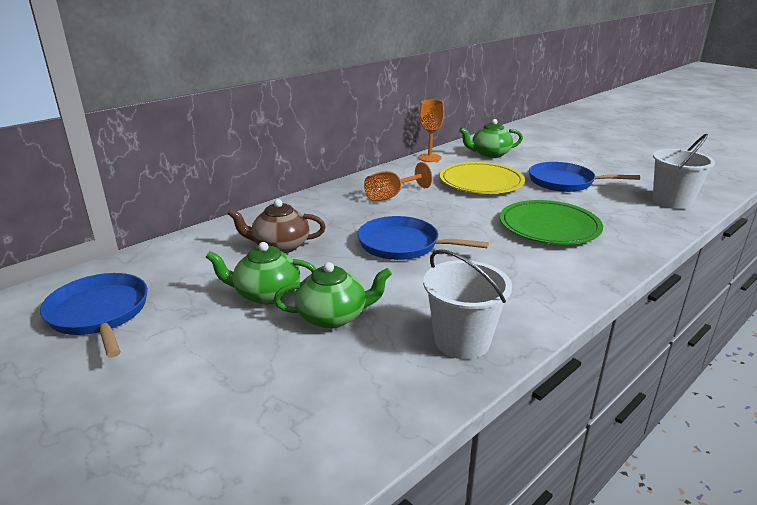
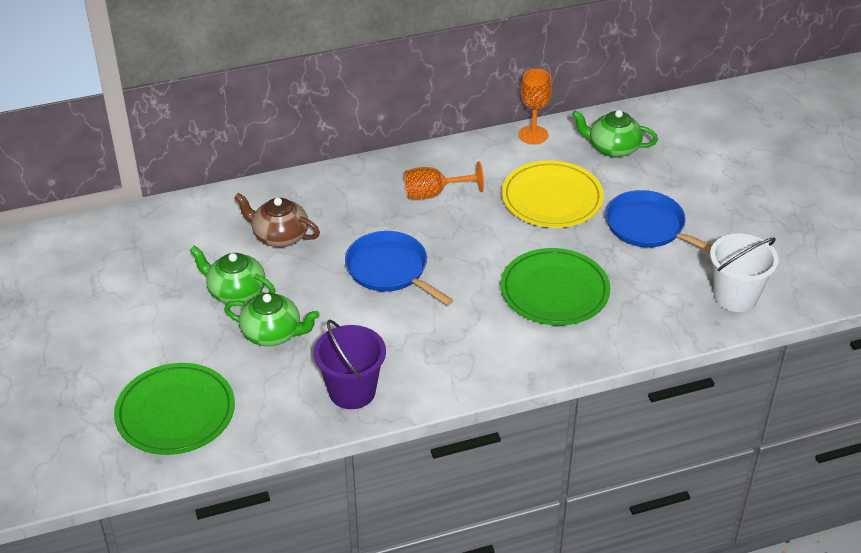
camera: 25 degrees right, 15 degrees up
blue pan [40,273,148,358] -> none
white bucket [423,249,512,359] -> purple bucket [314,320,386,409]
none -> green plate [114,363,235,455]

